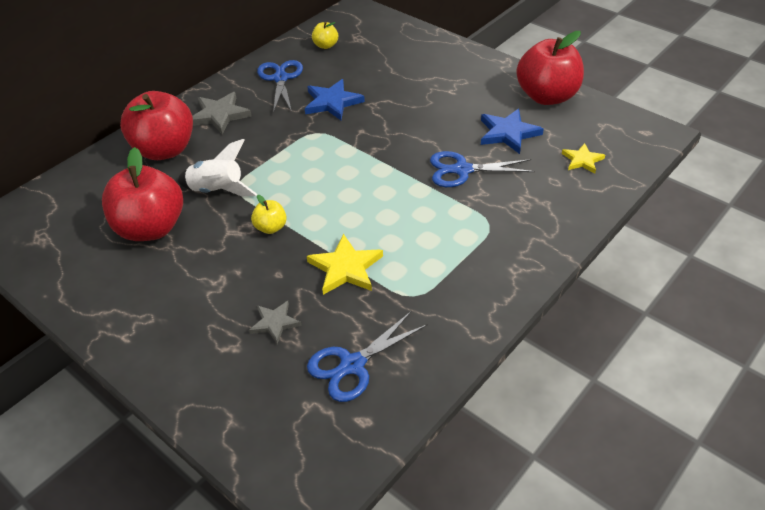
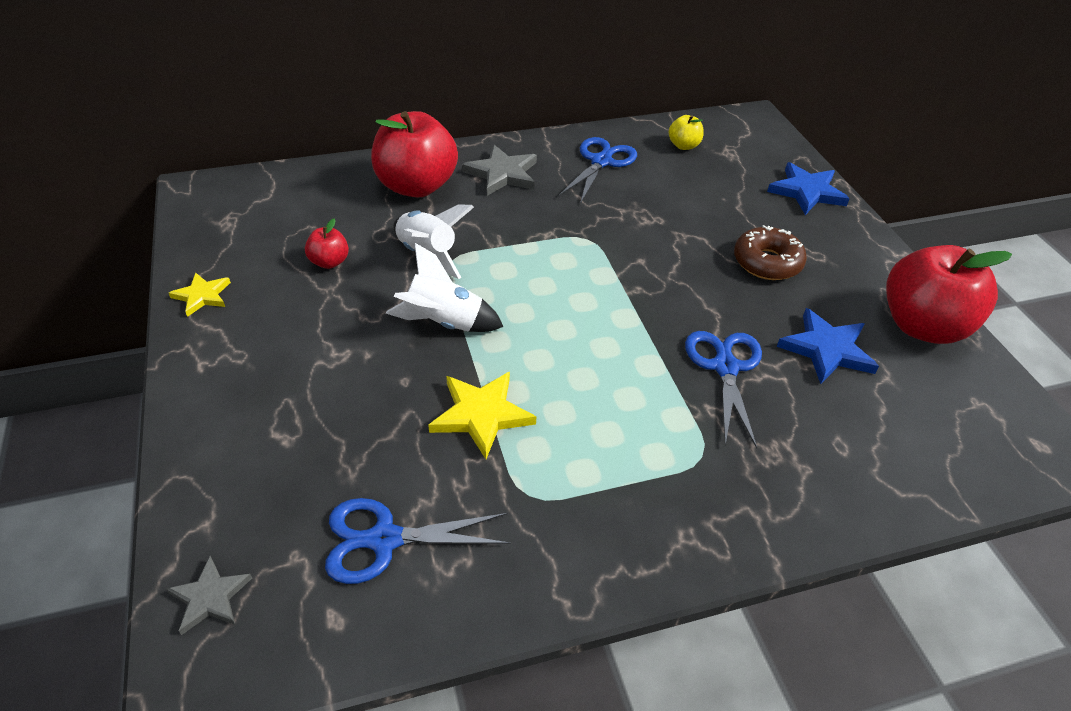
camera: 30 degrees right, 0 degrees up
red apple [102,147,183,241] -> red apple [305,219,349,269], size x0.45
grey star [249,301,301,344] -> grey star moved to [166,556,252,635]
yellow apple [251,195,287,234] -> white rocket [386,243,503,332]
blue star [305,79,365,120] -> blue star moved to [767,162,850,215]
blue scissors [430,151,535,187] -> blue scissors turned 60 degrees clockwise [685,331,762,448]
yellow star [562,143,605,173] -> yellow star moved to [169,273,231,317]
none -> brown donut [734,225,807,280]

